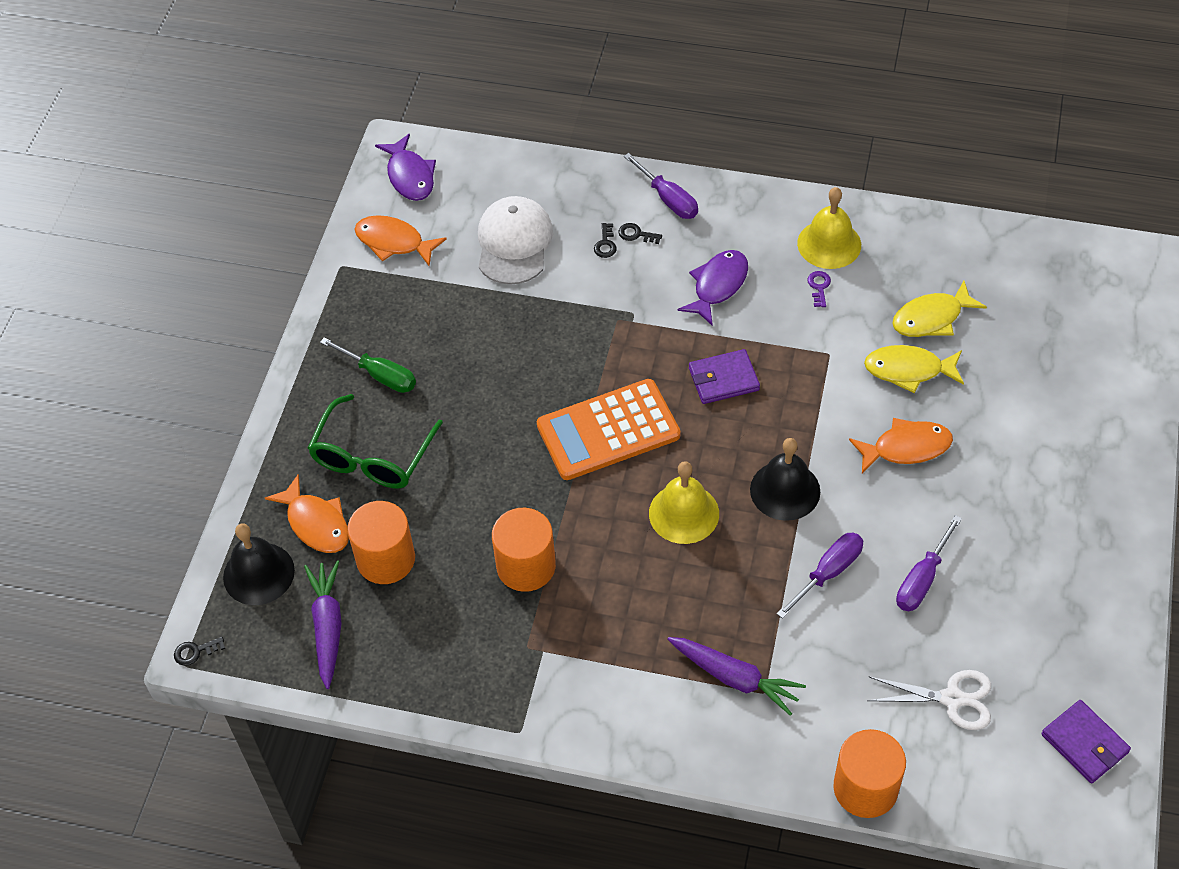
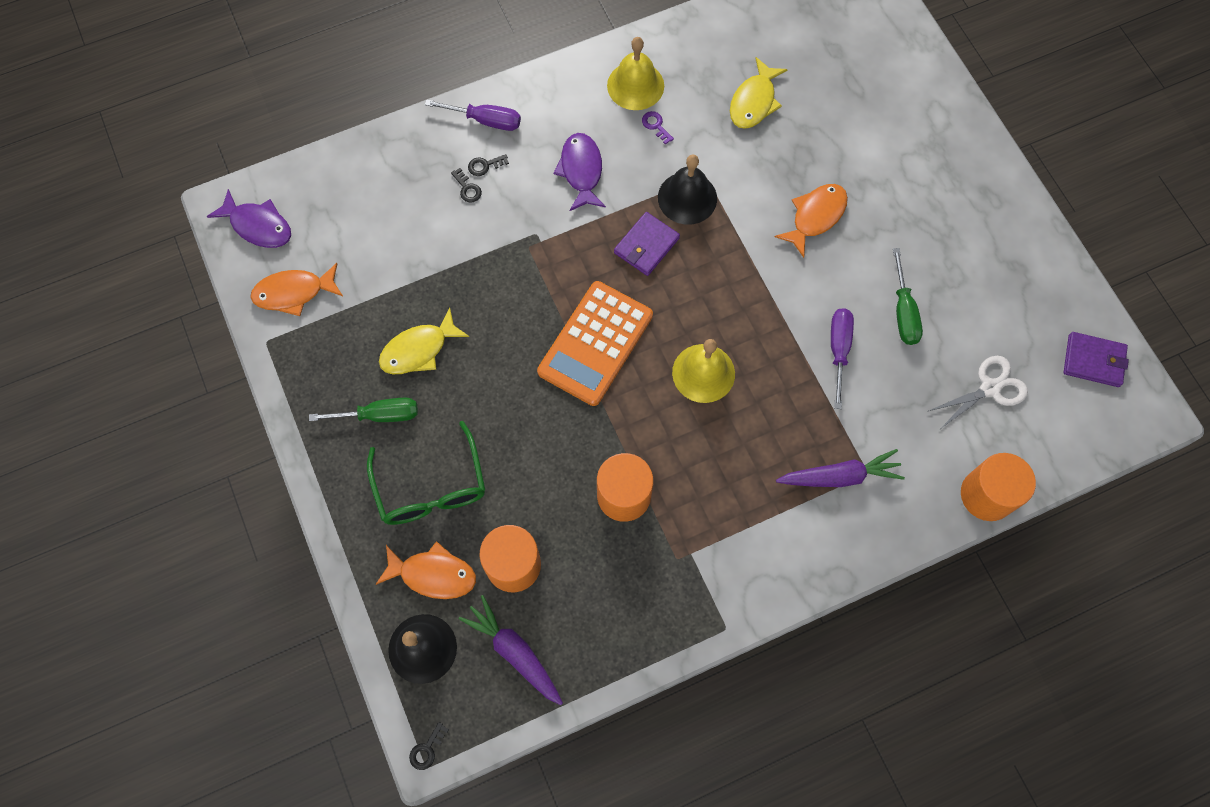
camera: 40 degrees left, 15 degrees up
white cap [478,196,553,285] -> none
black bell [750,438,820,521] -> black bell moved to [658,154,717,225]
yellow fish [864,345,964,393] -> yellow fish moved to [379,308,469,374]
purple screwdriver [896,515,962,611] -> green screwdriver [893,248,923,345]

